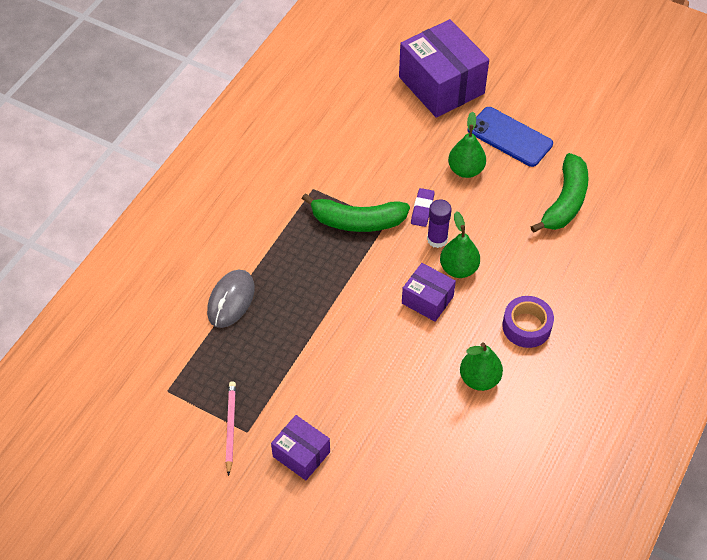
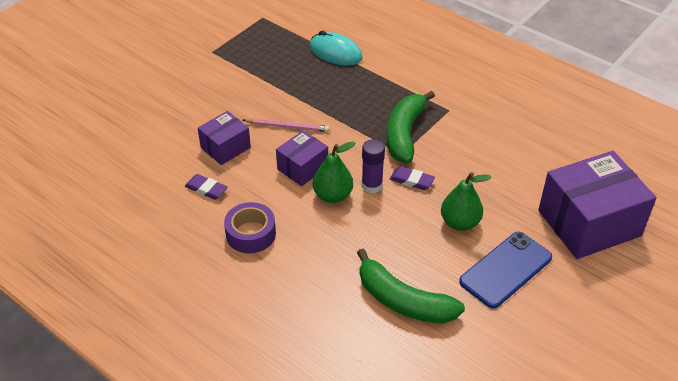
camera: 100 degrees right, 10 degrees down
grey mouse [207,270,255,328] -> turquoise mouse [310,31,363,66]
pink pencil [226,381,236,476] -> pink pencil moved to [243,118,330,132]
purple box [271,415,330,480] -> purple box moved to [198,111,251,165]
green pear [460,342,503,391] -> purple eraser [185,174,228,200]

